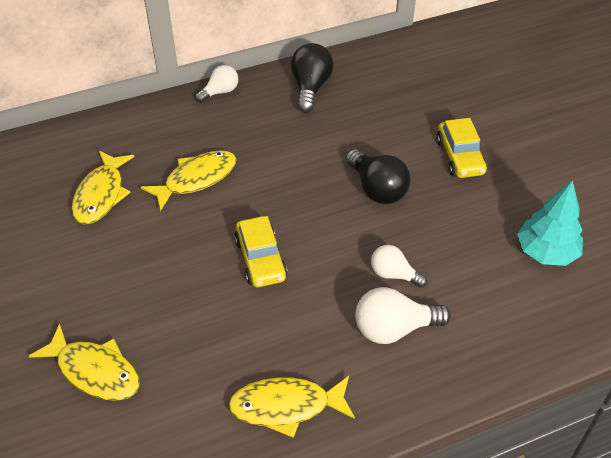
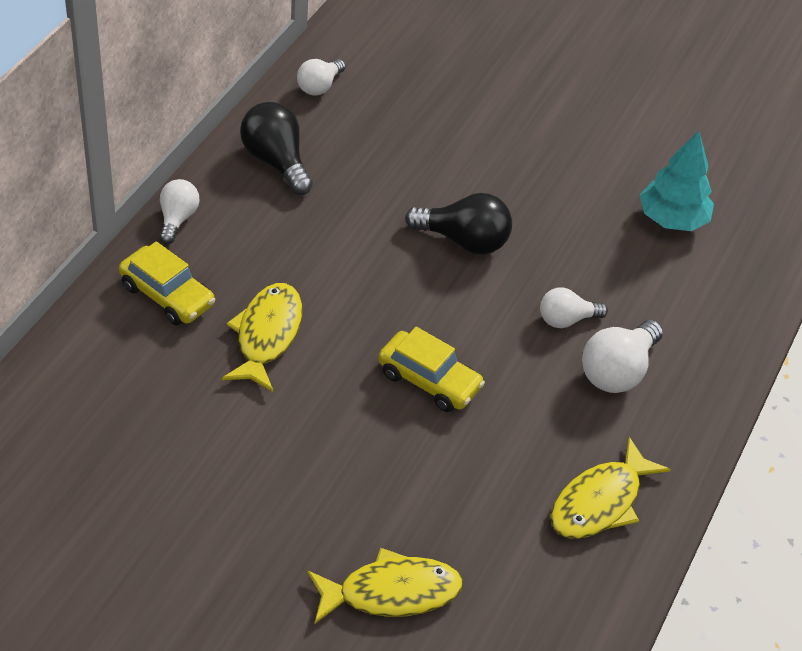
camera: 45 degrees left, 0 degrees up
yellow fish [72,151,134,225] -> none
yellow car [436,118,487,178] -> yellow car moved to [119,241,215,325]
none -> white light bulb [297,59,346,95]

